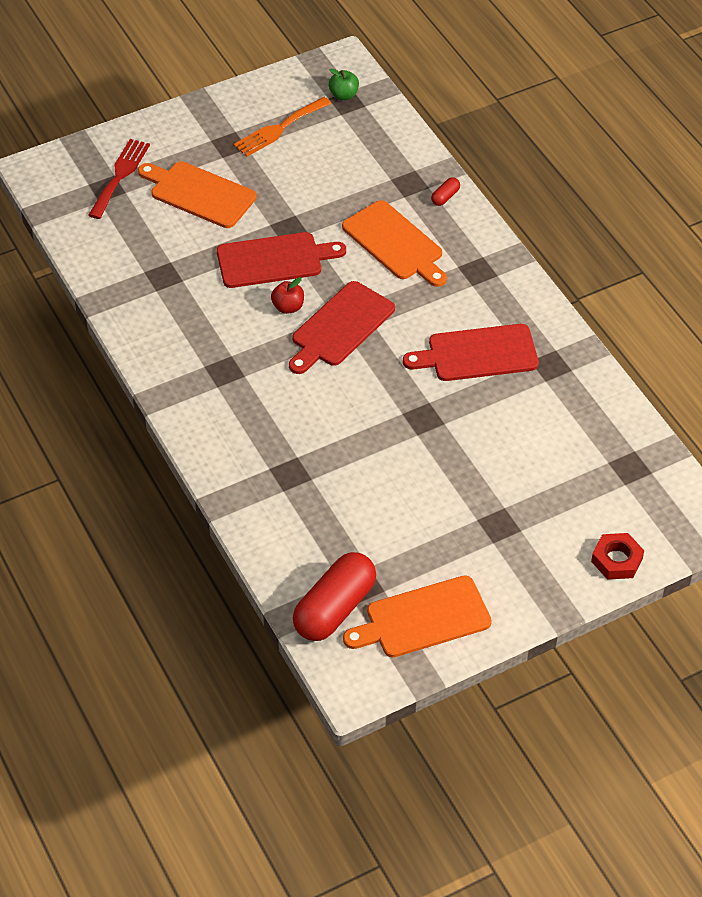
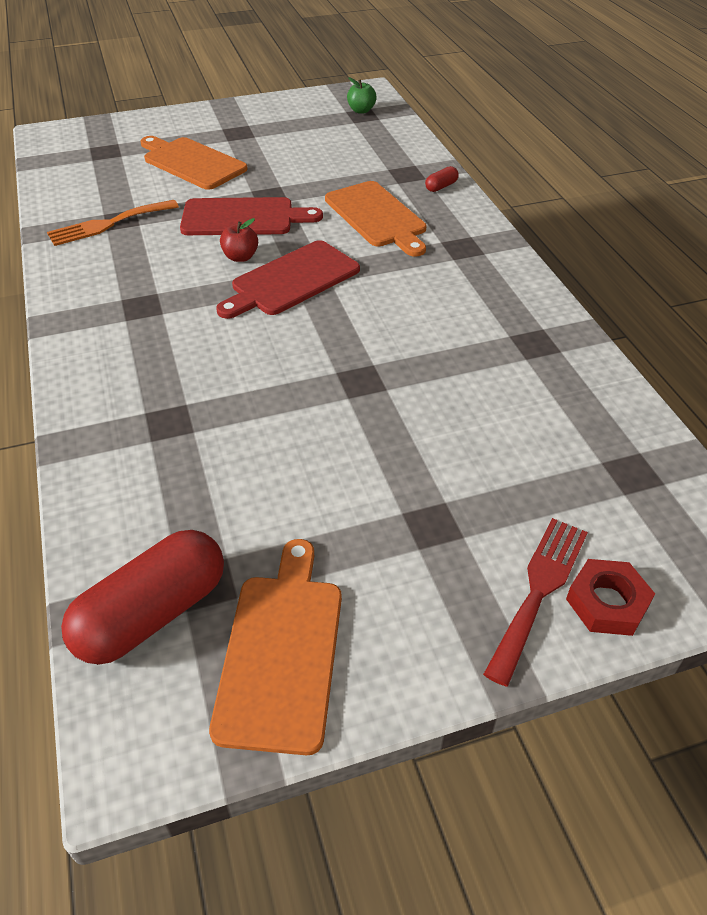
camera: 10 degrees right, 5 degrees down
red fork [88,139,150,219] -> red fork moved to [483,518,588,686]
orange fork [234,97,331,157] -> orange fork moved to [47,200,179,246]
orange cutting board [343,575,492,658] -> orange cutting board turned 105 degrees clockwise [209,539,342,755]
red cutting board [403,324,539,381] -> none

